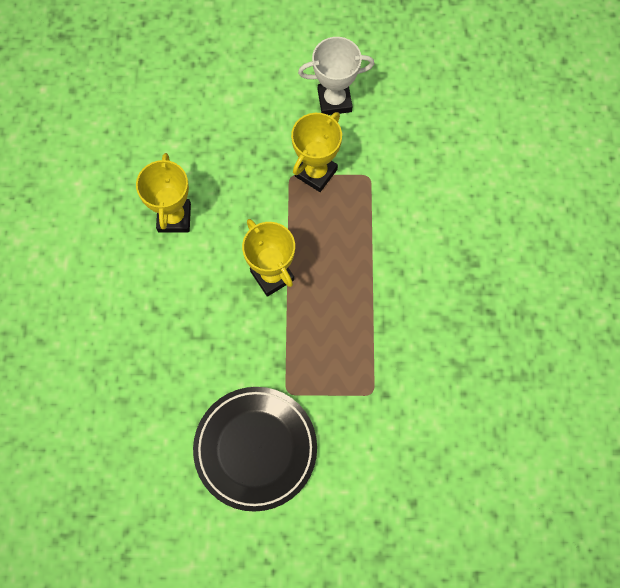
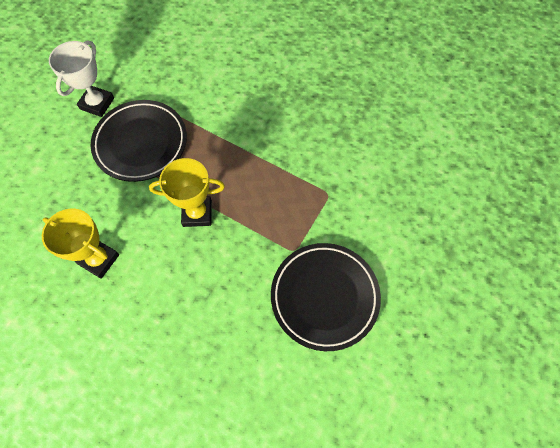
camera: 60 degrees left, 5 degrees down
yellow trophy [291,112,342,192] -> black plate [91,100,187,182]

